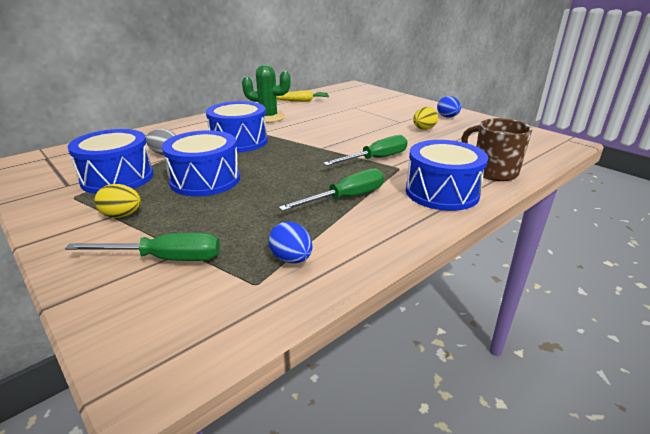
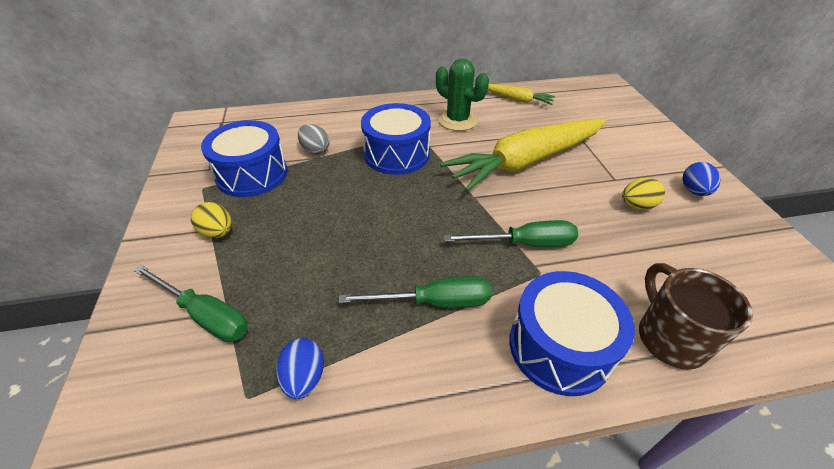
camera: 30 degrees right, 15 degrees up
blue drum [162,130,240,197] -> none
none -> yellow carrot [440,119,606,192]

